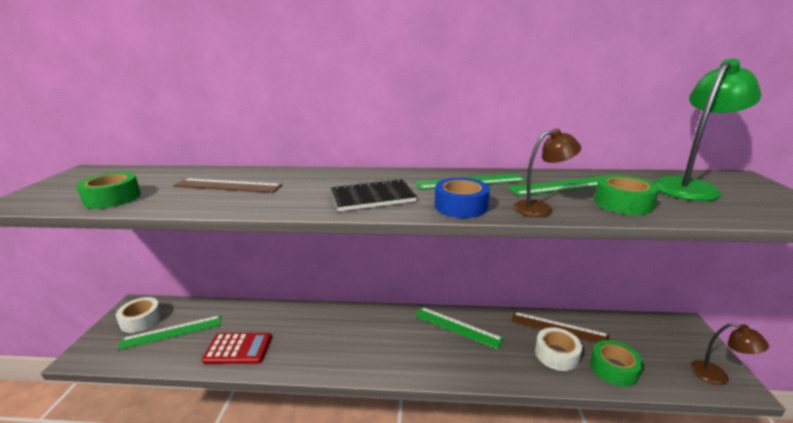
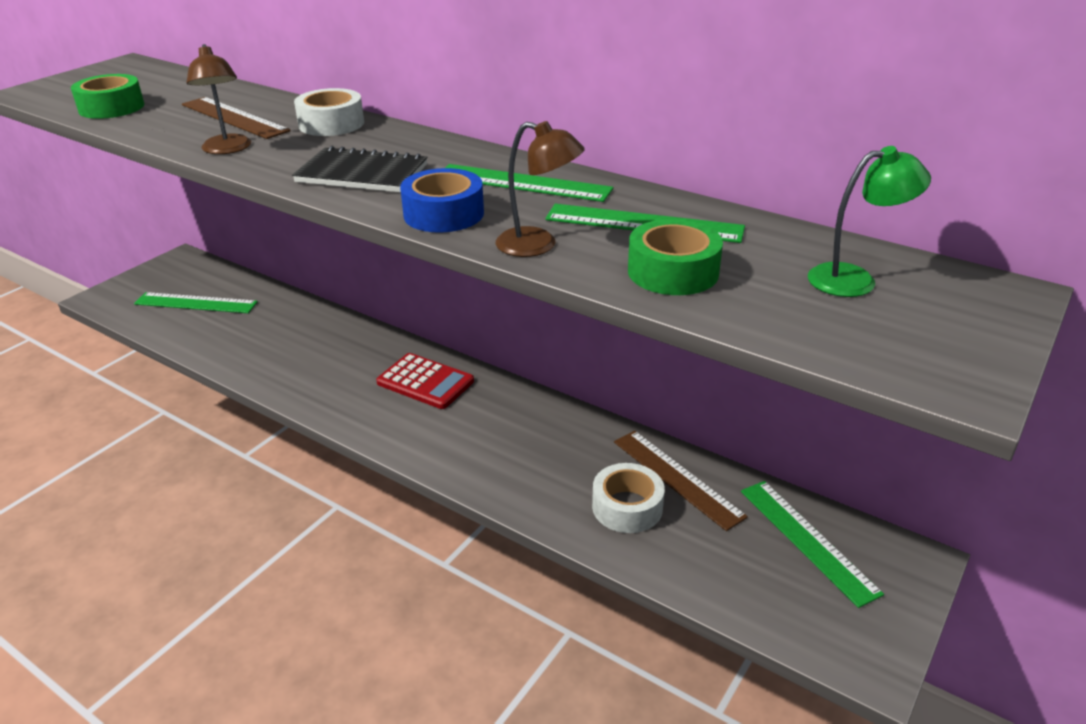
camera: 30 degrees right, 10 degrees up
white tape [116,297,162,333] -> white tape moved to [294,88,364,136]
red calculator [202,333,272,364] -> red calculator moved to [376,353,474,409]
green ruler [414,307,504,349] -> green ruler moved to [741,481,884,608]
green tape [590,340,643,387] -> none
green lamp [653,59,761,201] -> green lamp [808,146,931,297], size x0.60
brown lamp [691,323,769,385] -> brown lamp moved to [186,44,251,154]

